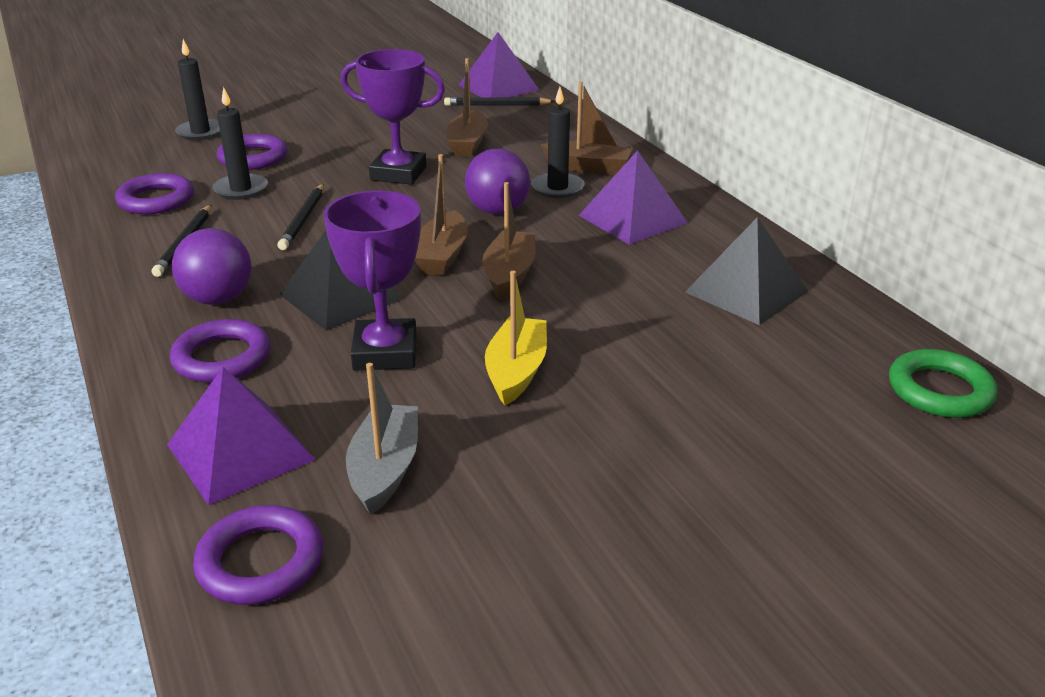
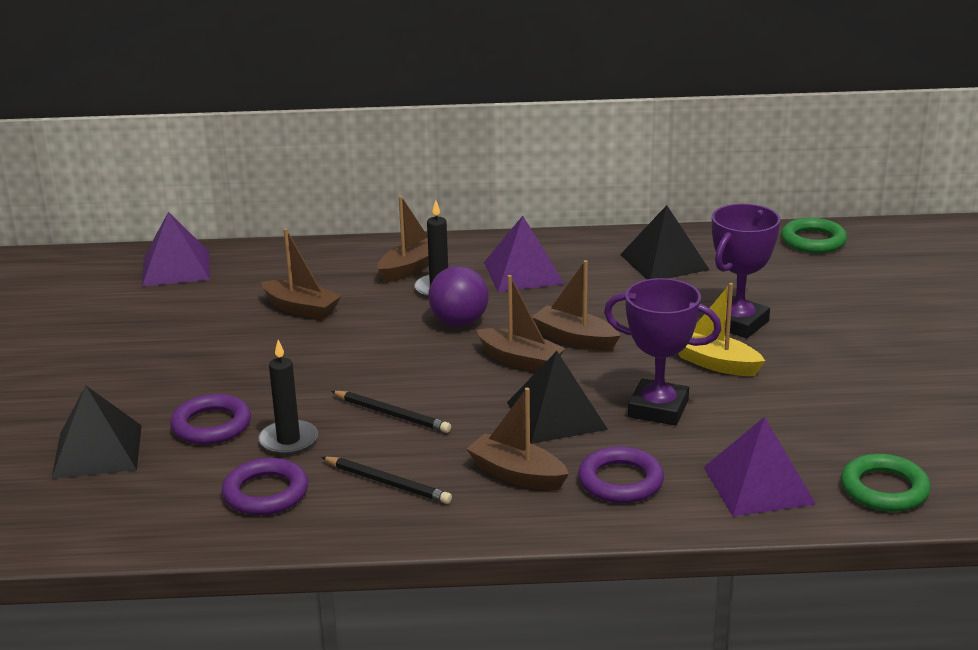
camera: 65 degrees left, 5 degrees down
purple ball [172,228,252,305] -> brown boat [467,388,569,490]
black candle [175,39,220,141] -> black pyramid [51,386,142,479]
purple ring [193,505,323,605] -> green ring [841,454,931,512]
purple trophy [340,49,445,185] -> purple trophy moved to [712,204,781,338]
grey boat [346,363,418,515] -> none
black pencil [444,97,555,106] -> none

